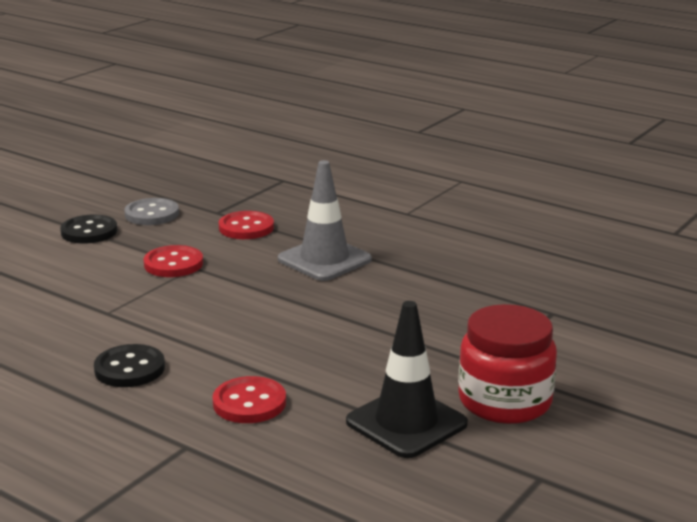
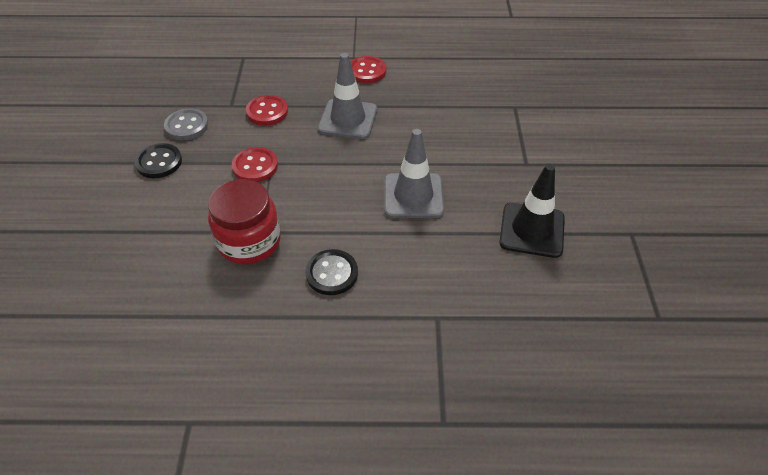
camera: 35 degrees left, 25 degrees up
red button [213,376,286,423] -> red button moved to [351,56,386,83]
red jar [458,304,557,424] -> red jar moved to [208,179,281,264]
none -> grey traffic cone [384,129,444,218]

